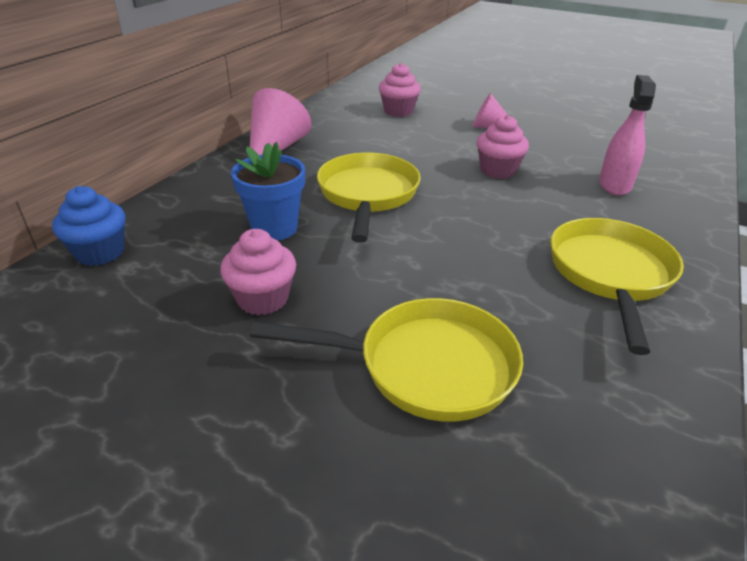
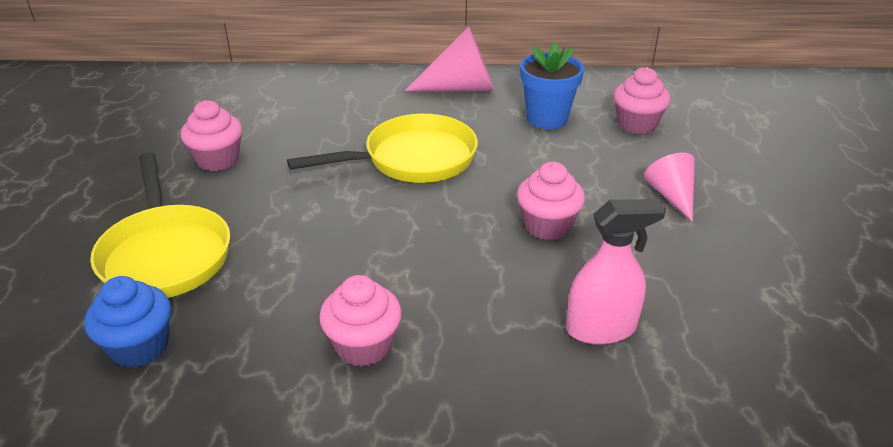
camera: 65 degrees right, 0 degrees up
blue cupcake [52,186,125,266] -> blue cupcake moved to [84,276,171,368]
blue flower pot [231,142,305,241] -> blue flower pot moved to [520,43,584,129]
yellow pan [550,218,684,355] -> pink cupcake [319,275,402,367]

